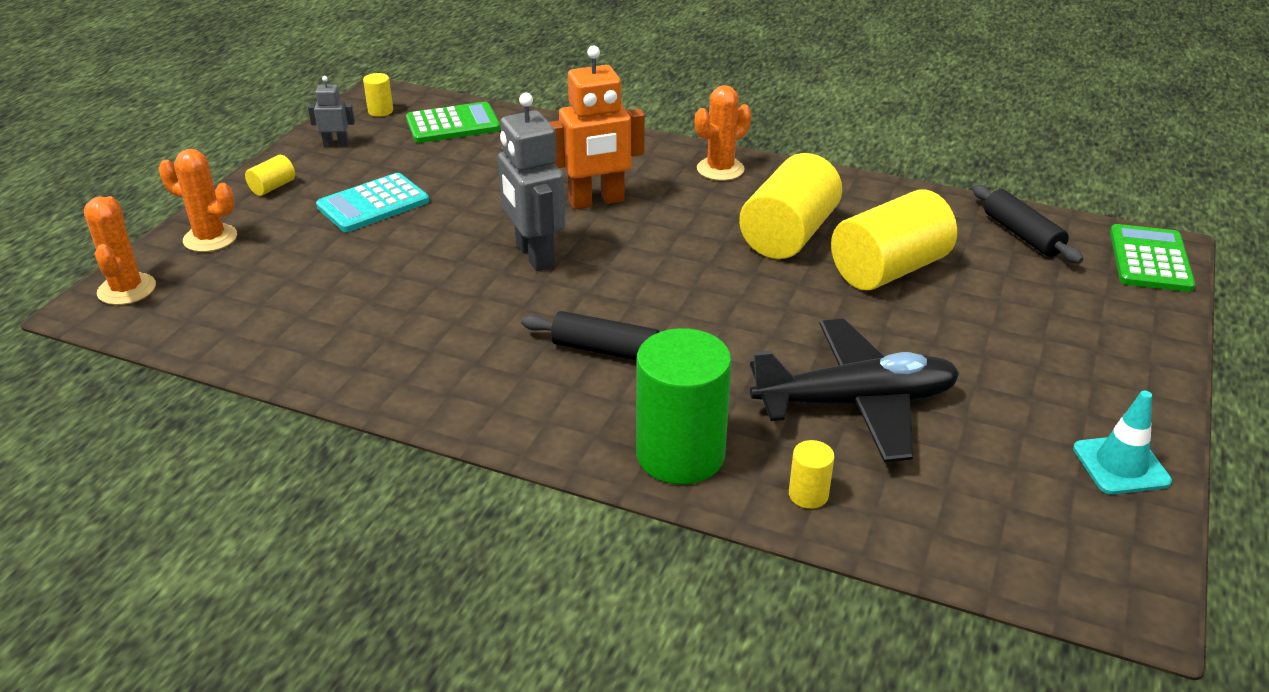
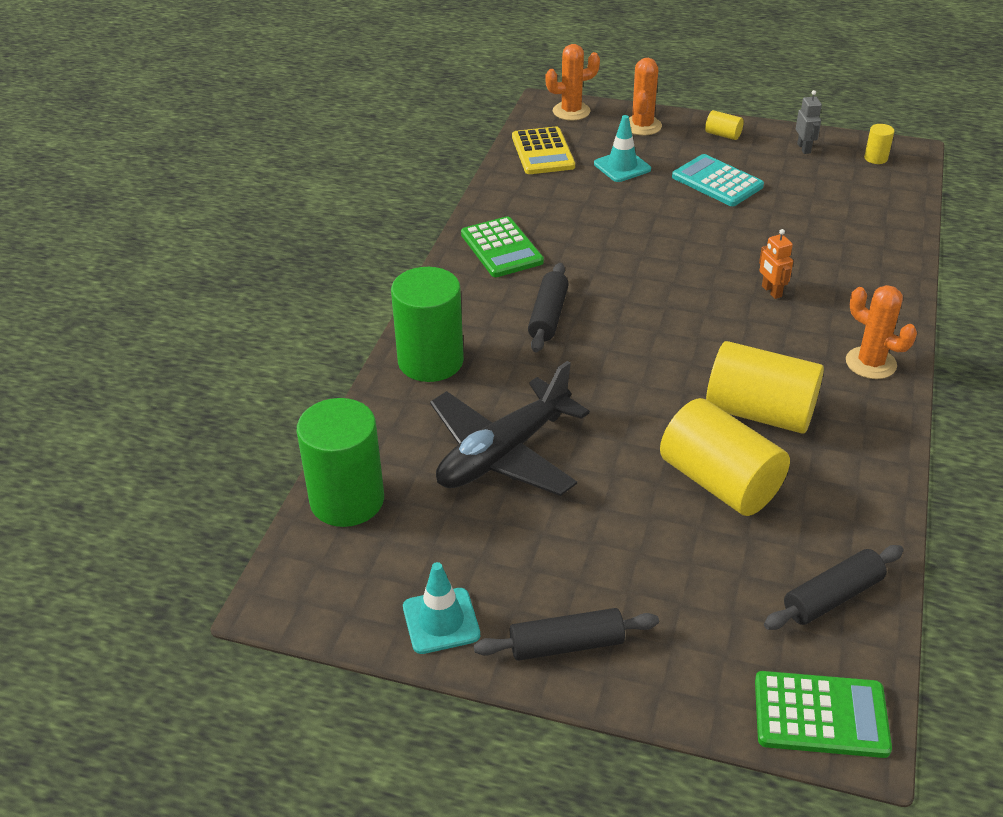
camera: 85 degrees right, 5 degrees up
green calculator [406,102,500,143] -> green calculator moved to [461,216,544,277]
grey robot [498,93,565,271] -> none
orange robot [549,45,645,210] -> orange robot [759,229,793,299], size x0.49
black plane [750,319,960,462] -> black plane turned 60 degrees clockwise [430,361,590,496]
yellow cylinder [789,440,834,509] -> none
none -> green cylinder [297,398,384,527]
none -> black rolling pin [474,608,659,661]
none -> yellow calculator [512,127,575,174]
none -> turquoise traffic cone [594,115,651,182]

